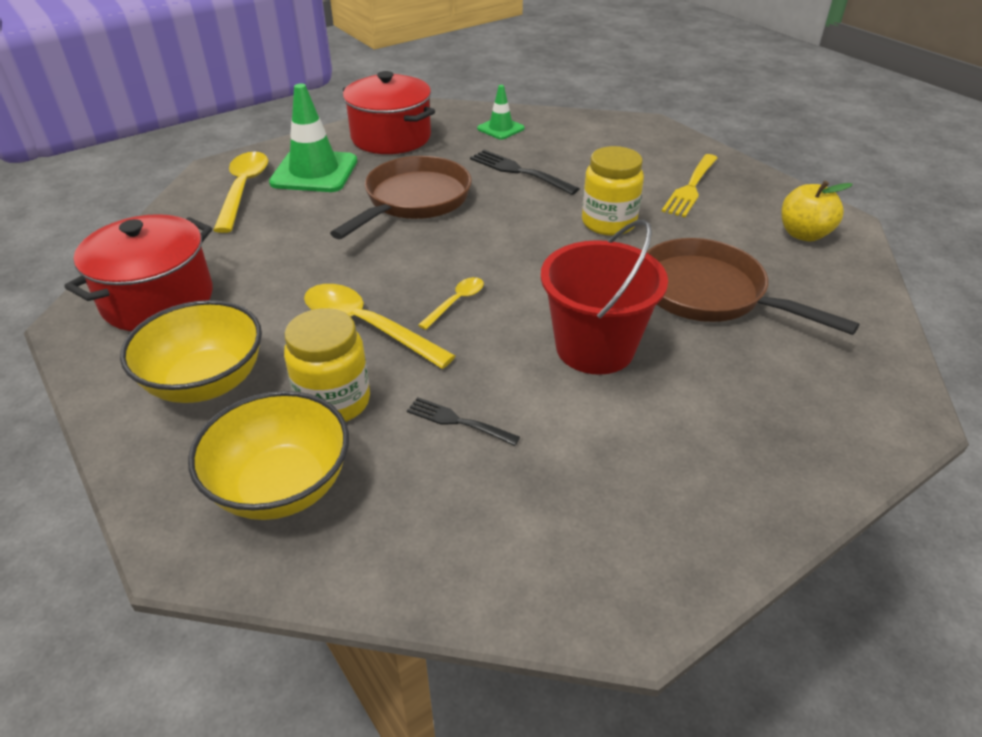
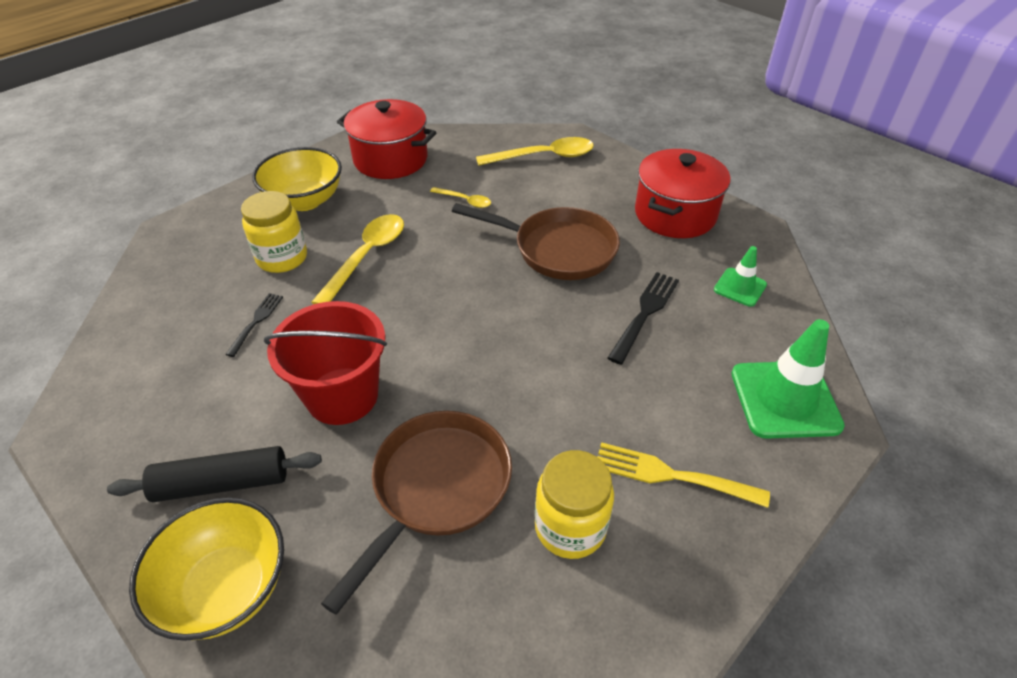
camera: 80 degrees right, 5 degrees up
yellow bowl [188,391,349,520] -> yellow bowl moved to [129,497,284,641]
green traffic cone [269,84,357,192] -> green traffic cone moved to [731,319,845,439]
yellow spoon [418,277,484,330] -> yellow spoon moved to [430,187,491,208]
yellow jar [582,146,644,236] -> yellow jar moved to [535,450,614,559]
yellow apple [782,181,853,242] -> none
none -> black rolling pin [107,446,322,502]

